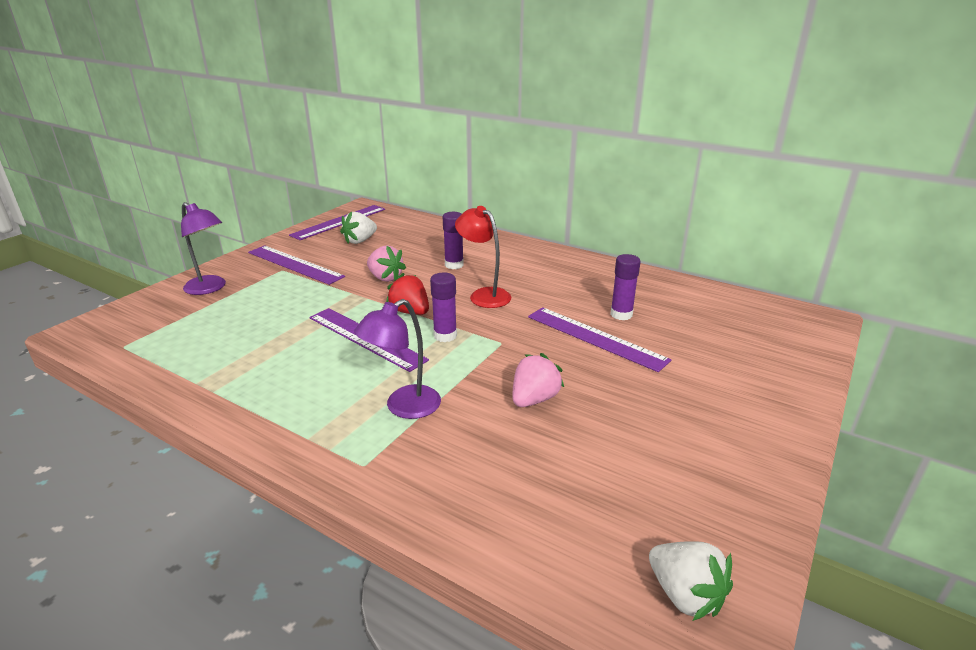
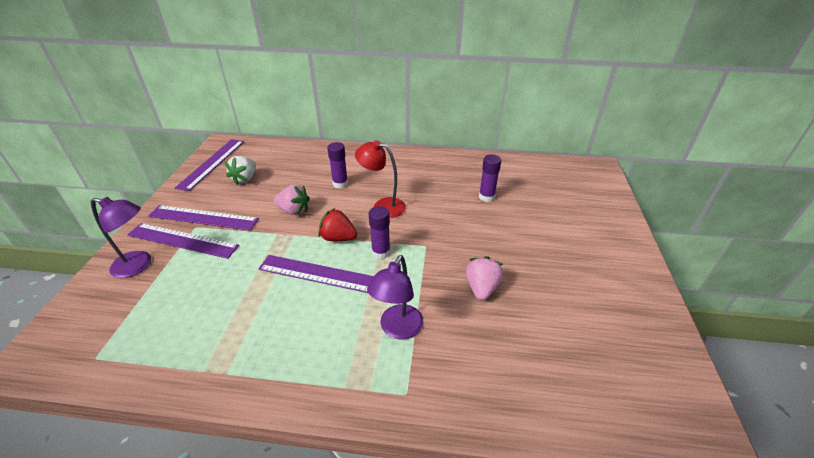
camera: 25 degrees left, 10 degrees up
purple ruler [528,307,671,372] -> purple ruler moved to [127,223,239,259]
white strawberry [649,541,733,621] -> none

